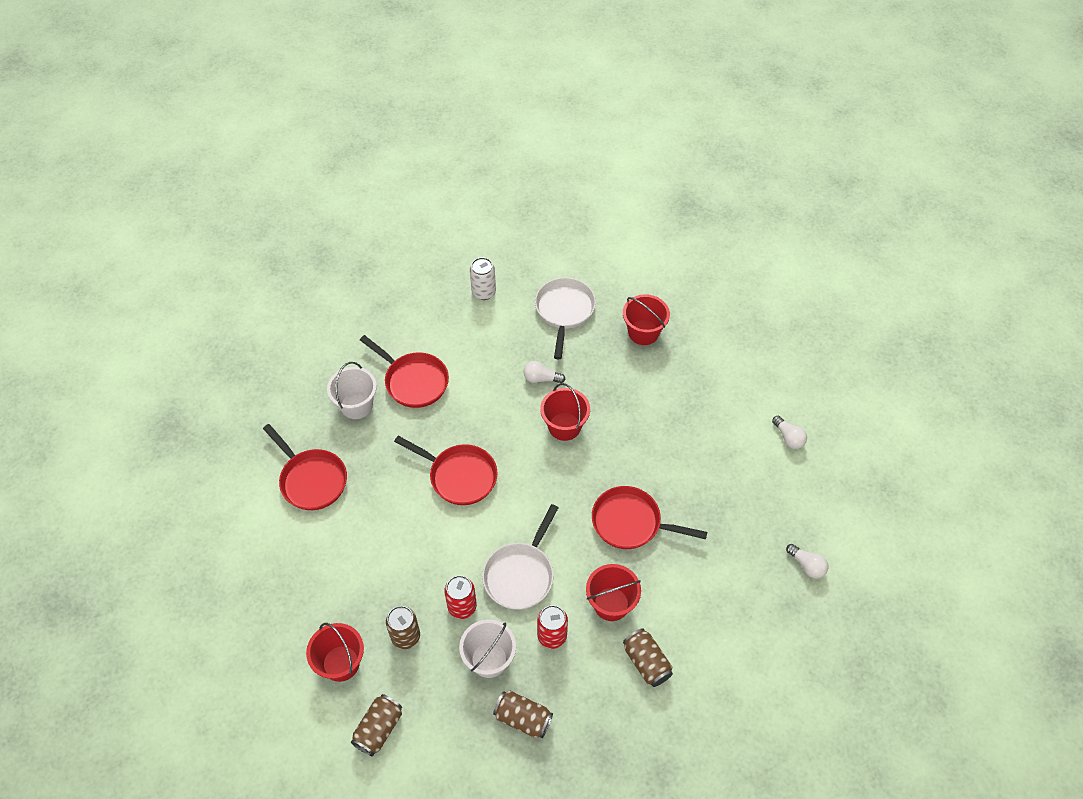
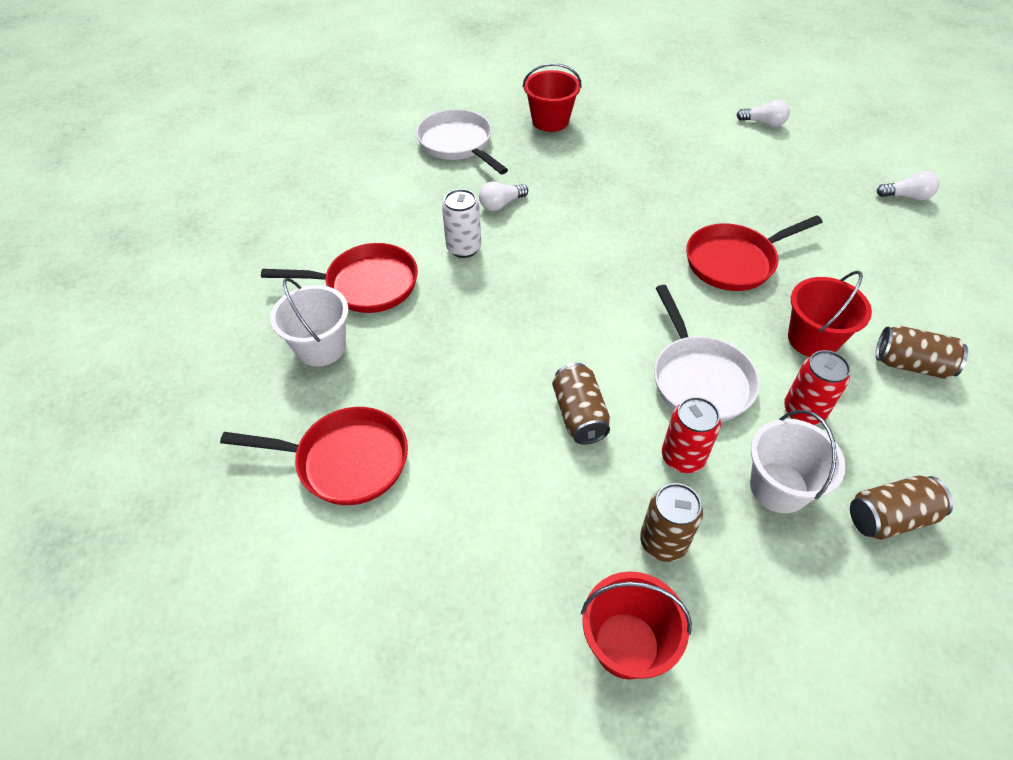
camera: 40 degrees left, 5 degrees down
brown can [351,694,402,757] -> brown can moved to [552,363,610,445]
red pan [394,436,497,505] -> none
white can [470,257,496,300] -> white can moved to [442,189,481,258]
red bucket [540,383,590,441] -> none

